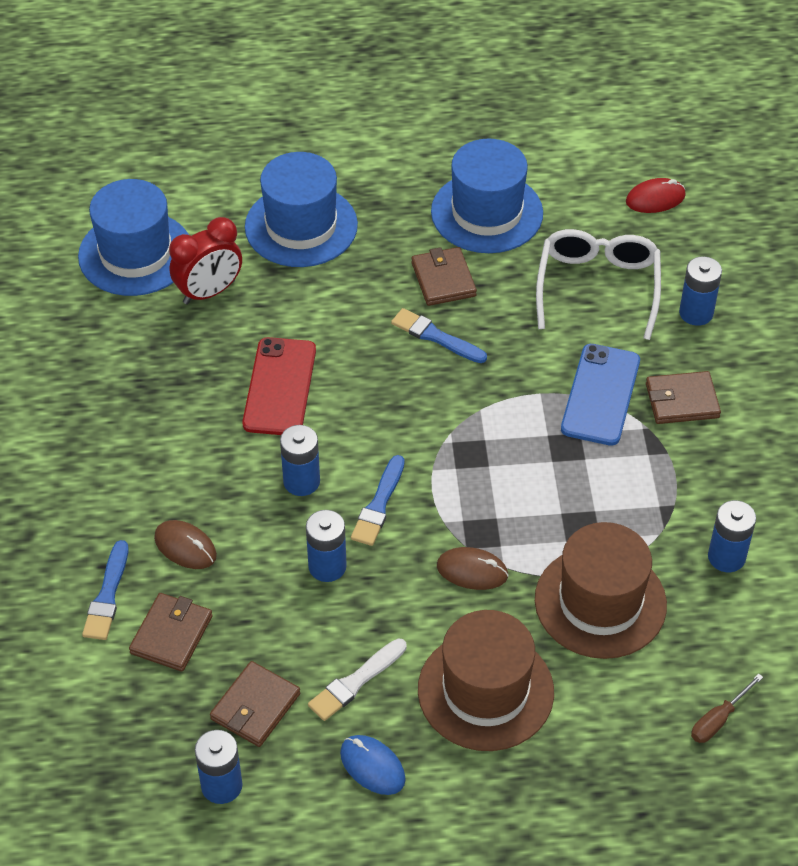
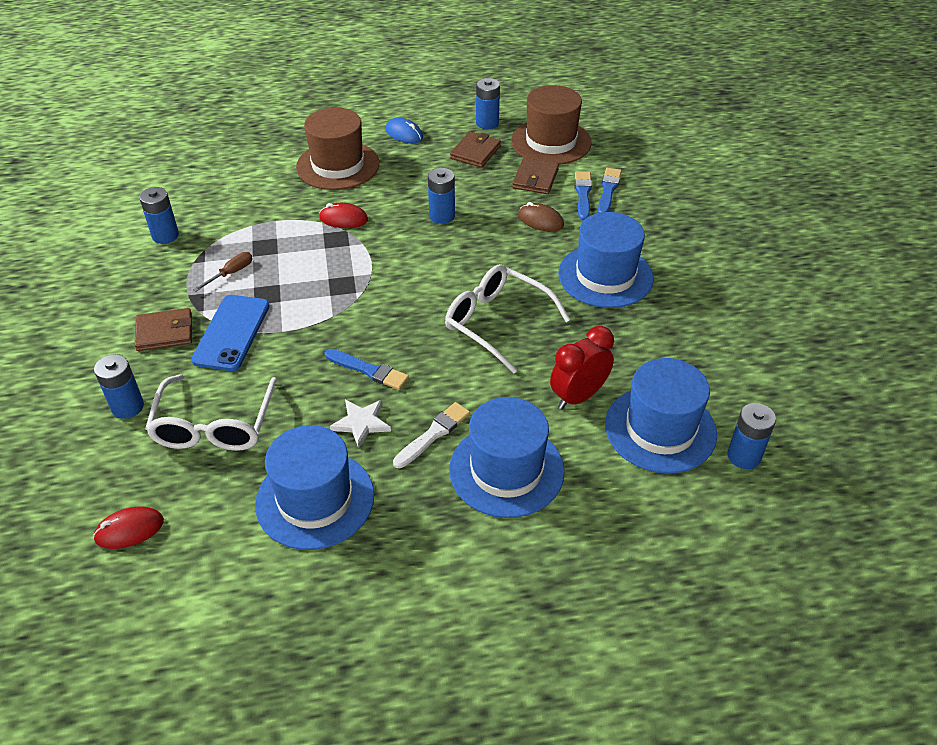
camera: 175 degrees right, 5 degrees down
red phone [242,337,316,435] -> white glasses [445,264,570,373]
blue battery [280,425,320,496] -> blue battery moved to [727,403,776,469]
white brush [308,638,407,721] -> white brush moved to [393,402,470,468]
blue brush [351,455,405,546] -> blue brush moved to [598,168,622,213]
brown wallet [411,247,477,306] -> white star [330,399,391,448]
brown mouse [437,547,509,590] -> red mouse [319,203,368,228]
brown hat [535,522,667,659] -> brown hat moved to [511,85,592,165]
brown screwdriver [691,674,763,743] -> brown screwdriver moved to [193,252,253,292]
none -> blue hat [558,212,654,308]

